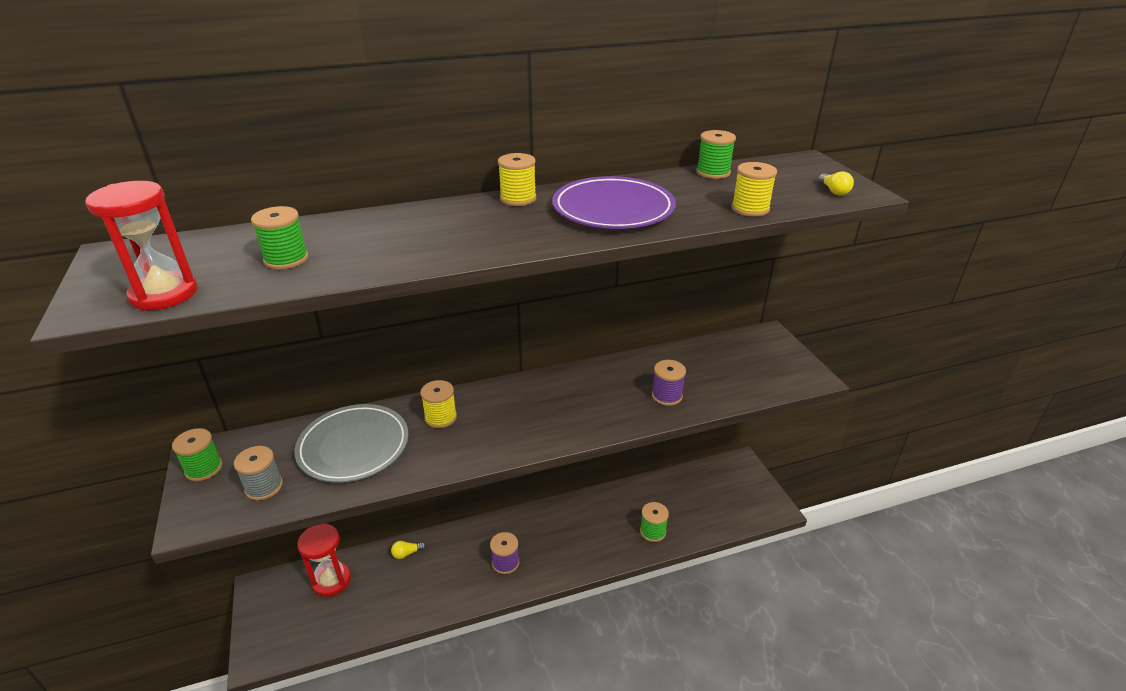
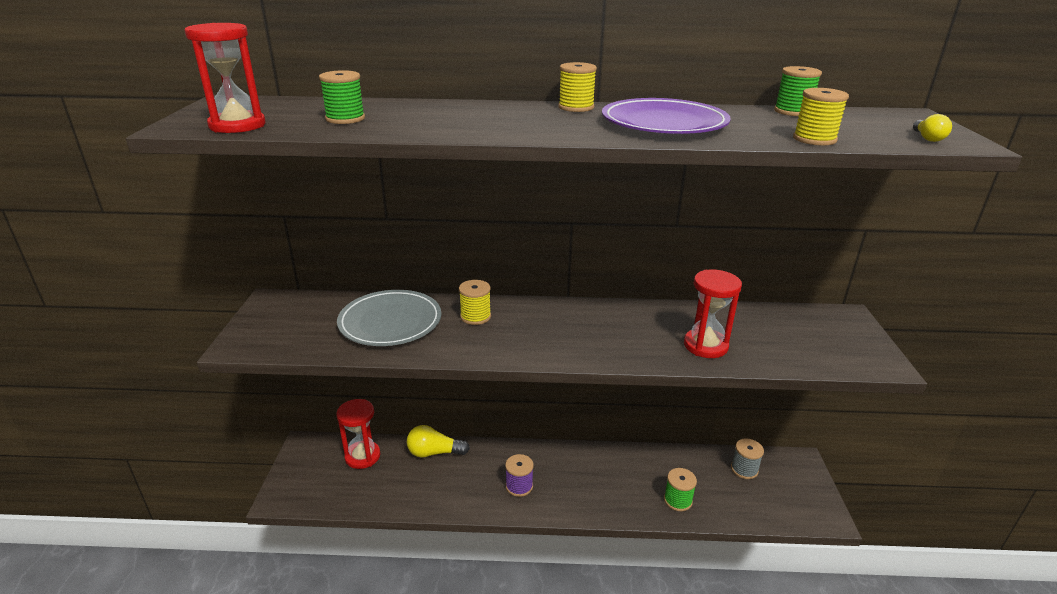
camera: 20 degrees right, 5 degrees down
green spool [172,428,222,481] -> none
grey spool [234,446,283,500] -> grey spool moved to [731,439,764,479]
yellow light bulb [391,541,426,559] -> yellow light bulb [407,425,470,458], size x1.89
purple spool [652,360,686,406] -> red hourglass [684,270,742,358]

